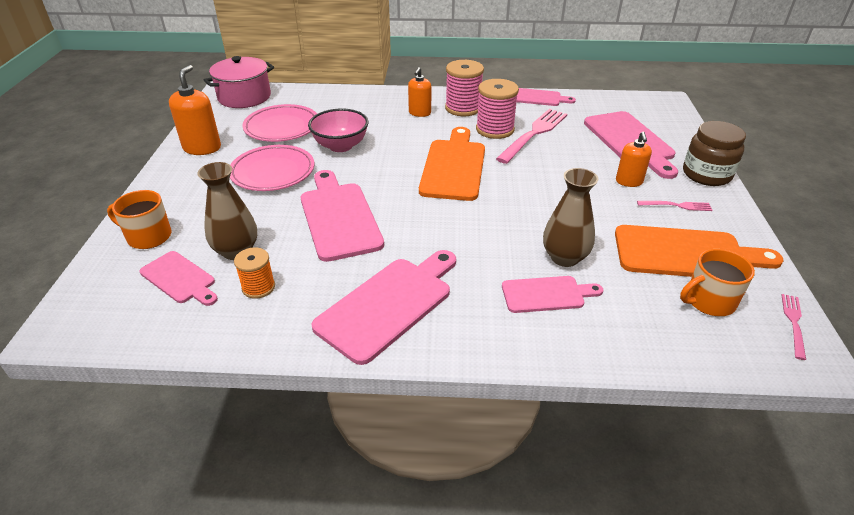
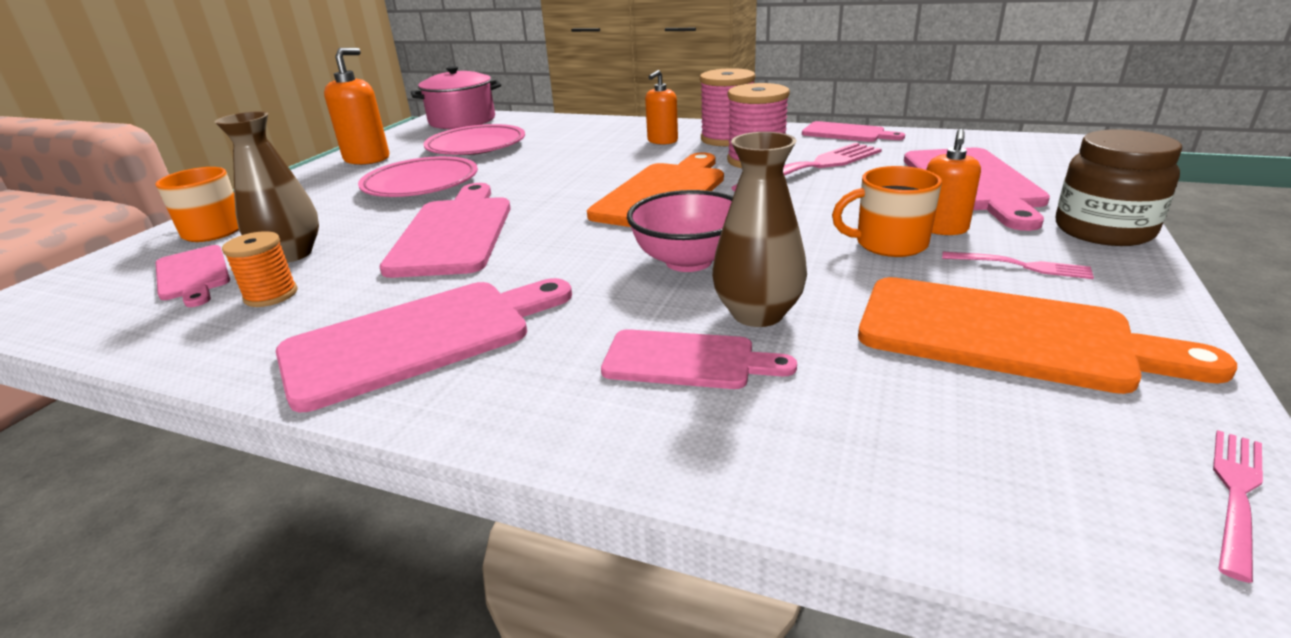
camera: 20 degrees right, 10 degrees down
pink bowl [308,108,369,152] -> pink bowl moved to [627,190,733,272]
orange mug [680,249,755,316] -> orange mug moved to [832,166,942,257]

